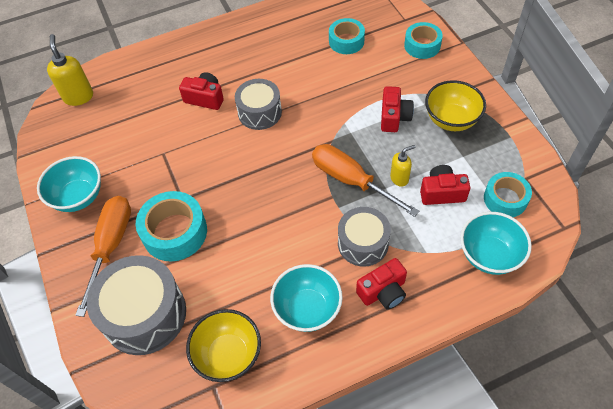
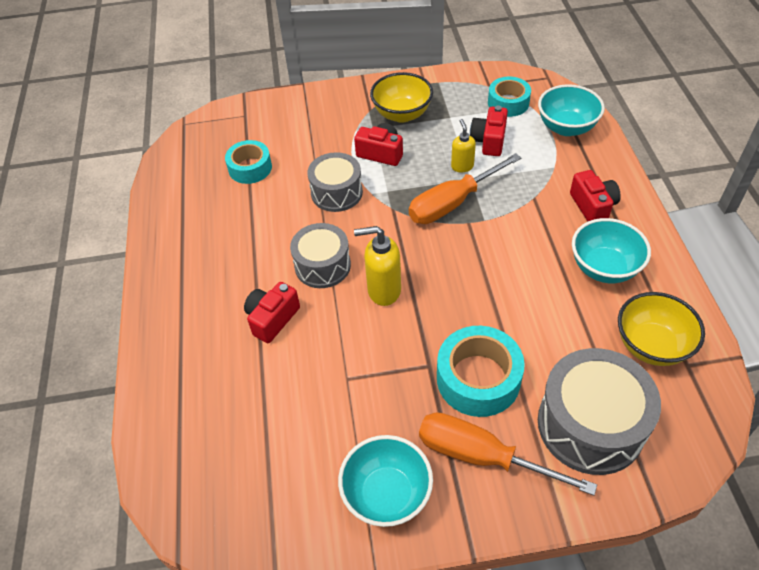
camera: 75 degrees left, 5 degrees down
yellow soap dispenser [47,34,93,106] -> yellow soap dispenser moved to [354,226,401,306]
grey drum [338,207,391,267] -> grey drum moved to [307,152,363,212]
turquoise tape [404,22,443,59] -> none

